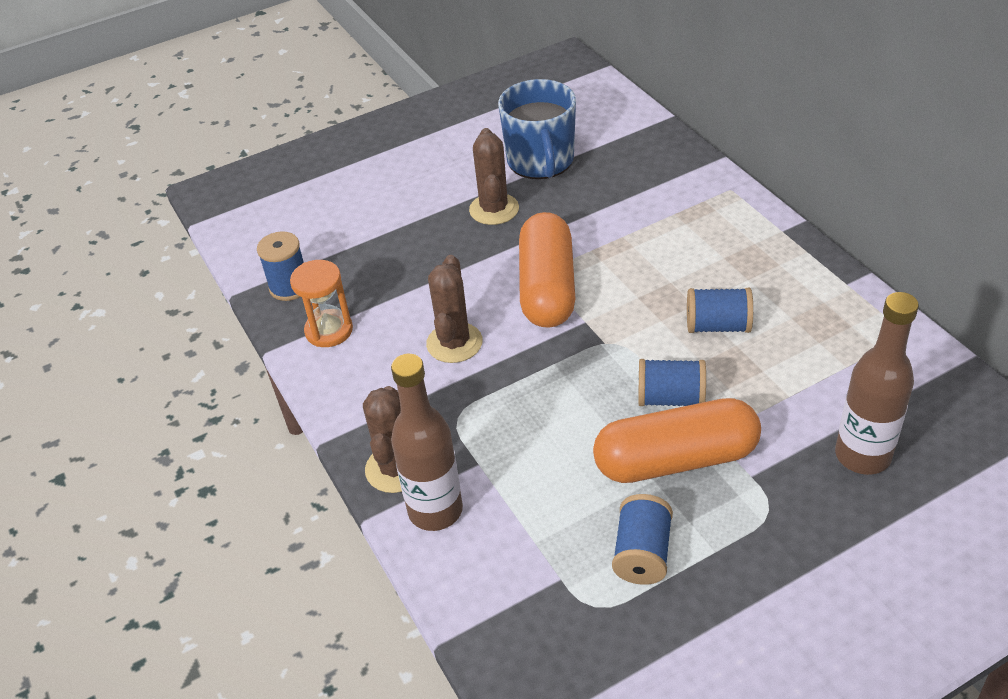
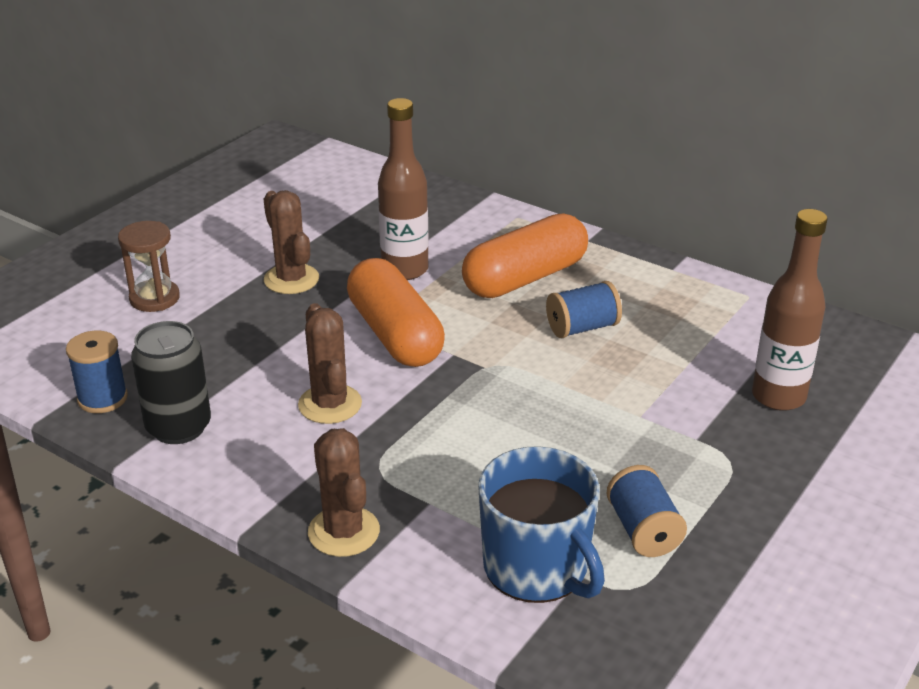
camera: 30 degrees left, 10 degrees down
orange hourglass [290,260,353,347] -> black can [131,321,211,444]
brown bottle [391,354,463,531] -> brown bottle moved to [378,98,429,280]
blue mug [498,79,576,179] -> blue mug moved to [478,446,605,603]
orange capsule [593,398,761,483] -> orange capsule moved to [462,213,588,298]
blue spool [638,359,706,406] -> none
none -> brown hourglass [118,221,180,312]

